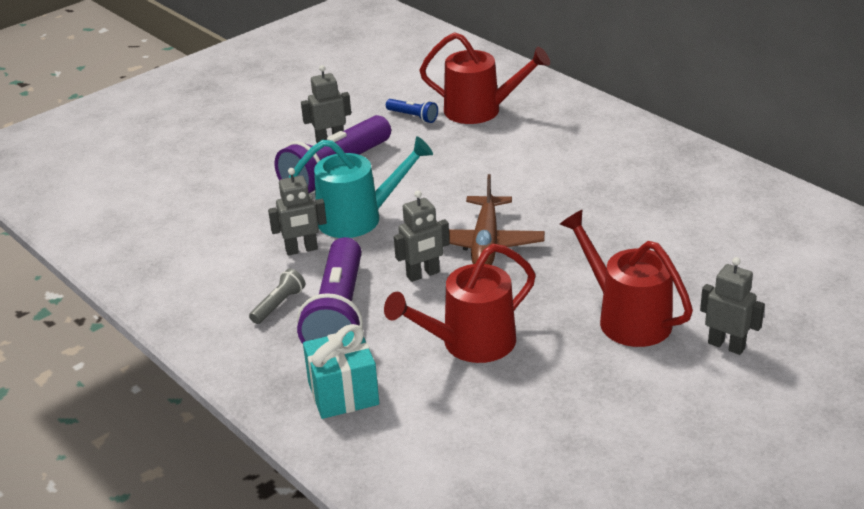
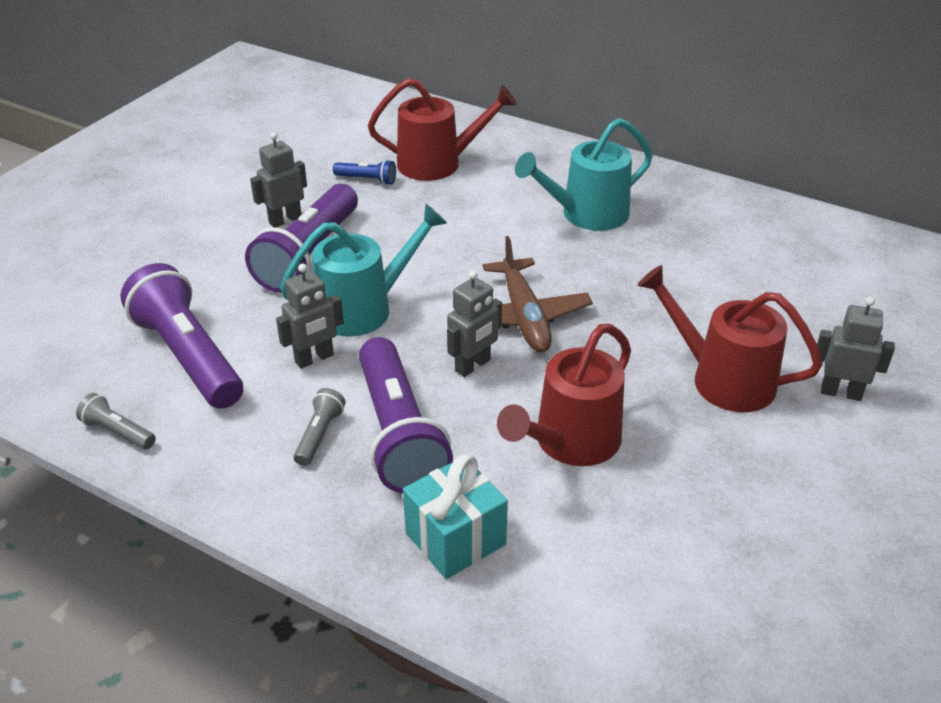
camera: 20 degrees left, 5 degrees up
none -> grey flashlight [76,393,156,449]
none -> purple flashlight [120,263,243,409]
none -> turquoise watering can [515,118,653,231]

